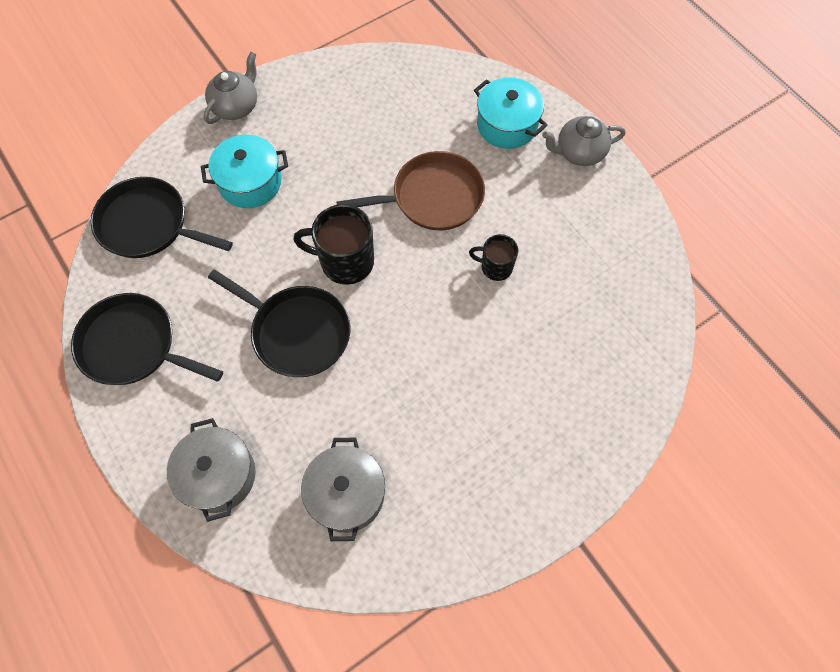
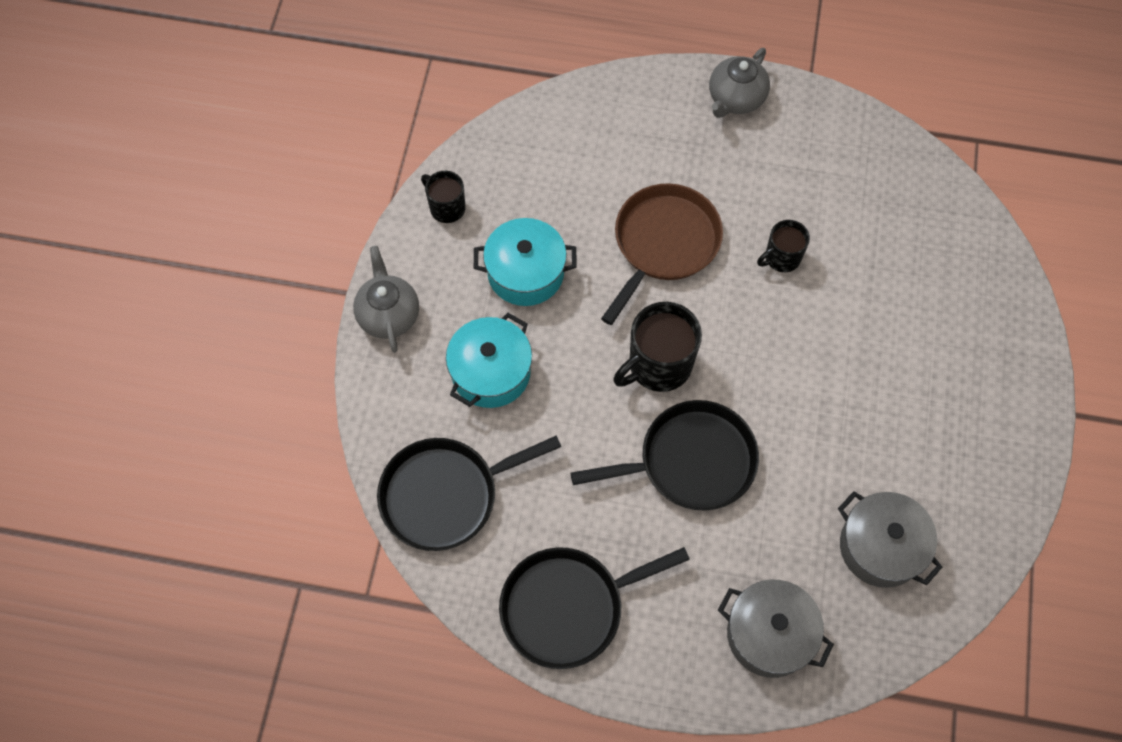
camera: 45 degrees left, 0 degrees up
turquoise pot [474,77,547,149] -> turquoise pot moved to [474,218,577,306]
none -> black mug [421,171,465,223]

